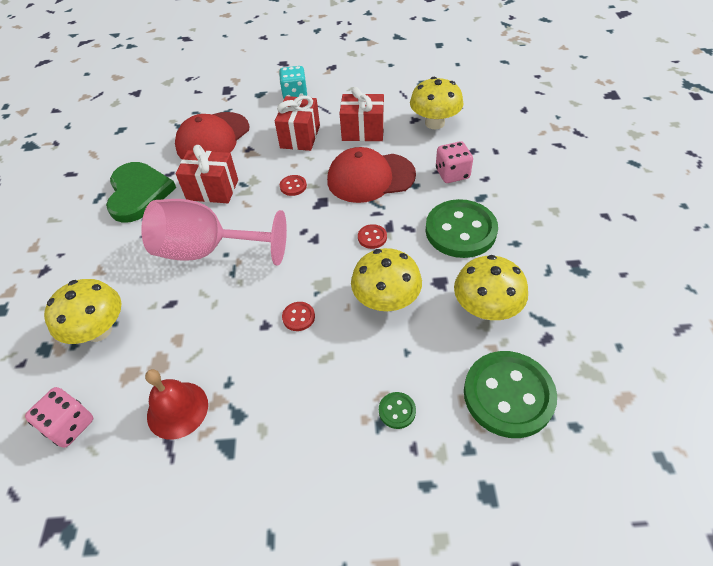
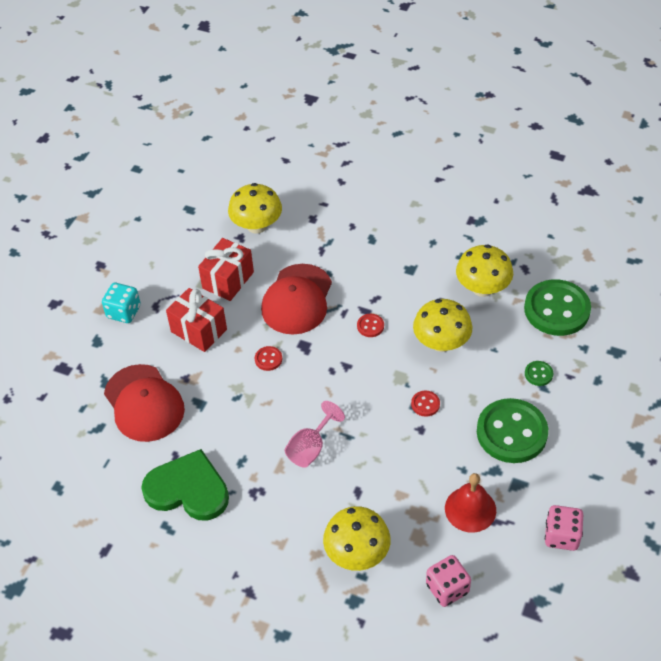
camera: 65 degrees left, 0 degrees up
pink goblet [141,199,287,265] -> pink goblet [285,401,345,468], size x0.53
red gift [176,145,238,203] -> none
green button [425,199,498,258] -> green button moved to [477,398,548,463]
pink dice [436,141,473,183] -> pink dice moved to [545,505,583,551]

